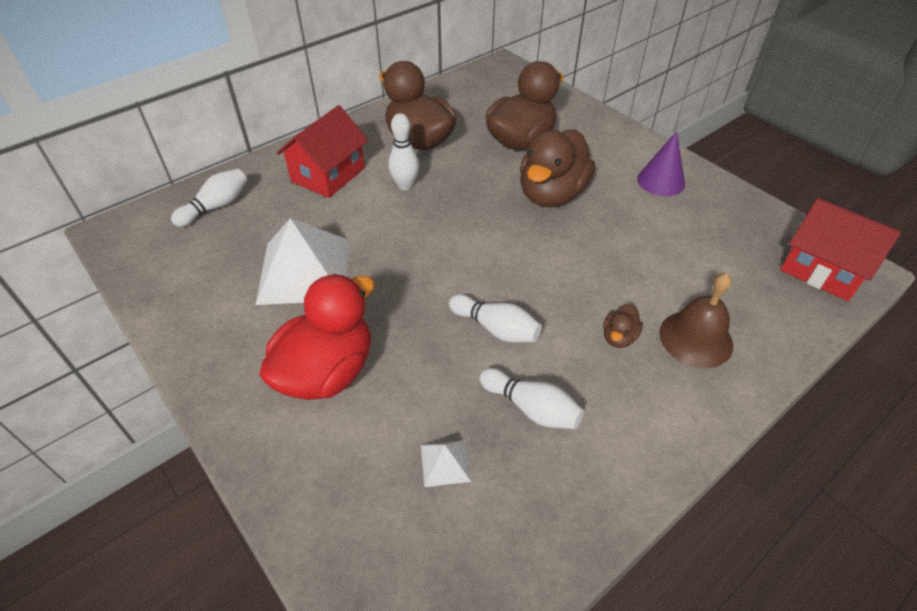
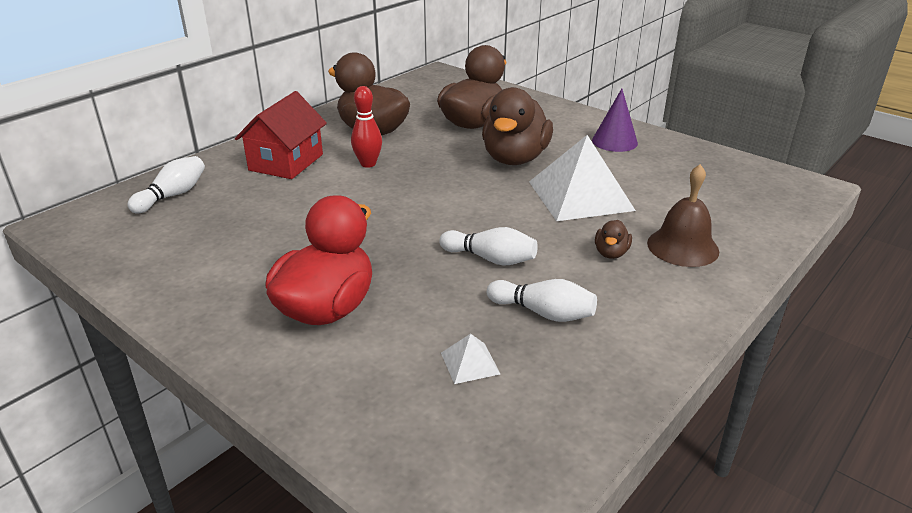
camera: 10 degrees left, 15 degrees down
white pyramid [255,218,349,305] -> white pyramid moved to [529,135,636,221]
white bowling pin [388,113,419,190] -> red bowling pin [351,86,382,168]
red house [780,198,901,301] -> none

